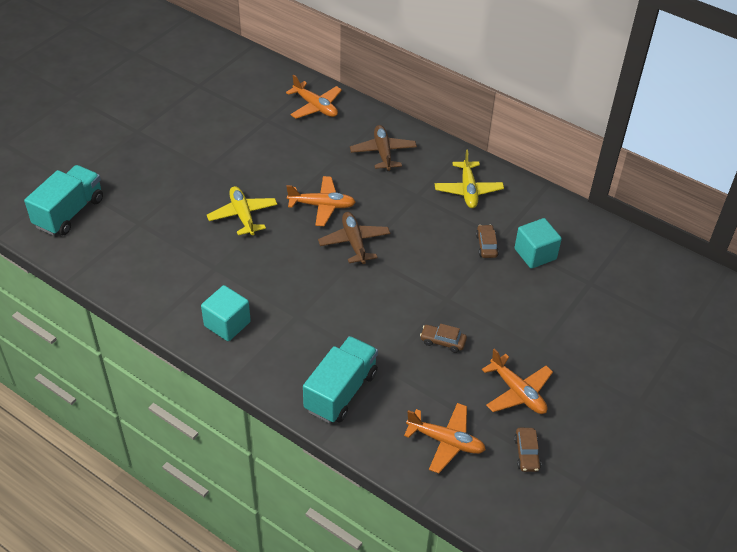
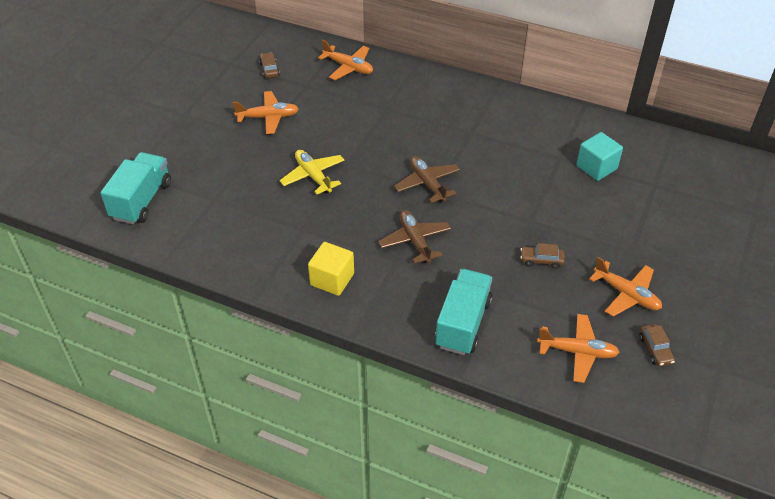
camera: 10 degrees left, 0 degrees up
turquoise cube [201,285,251,341] -> yellow cube [308,242,354,296]
orange plane [286,176,356,226] -> orange plane moved to [233,91,299,134]
brown plane [350,125,417,171] -> brown plane moved to [378,210,451,264]
yellow plane [435,149,504,208] -> none
brown car [476,225,499,258] -> brown car moved to [259,53,280,78]

